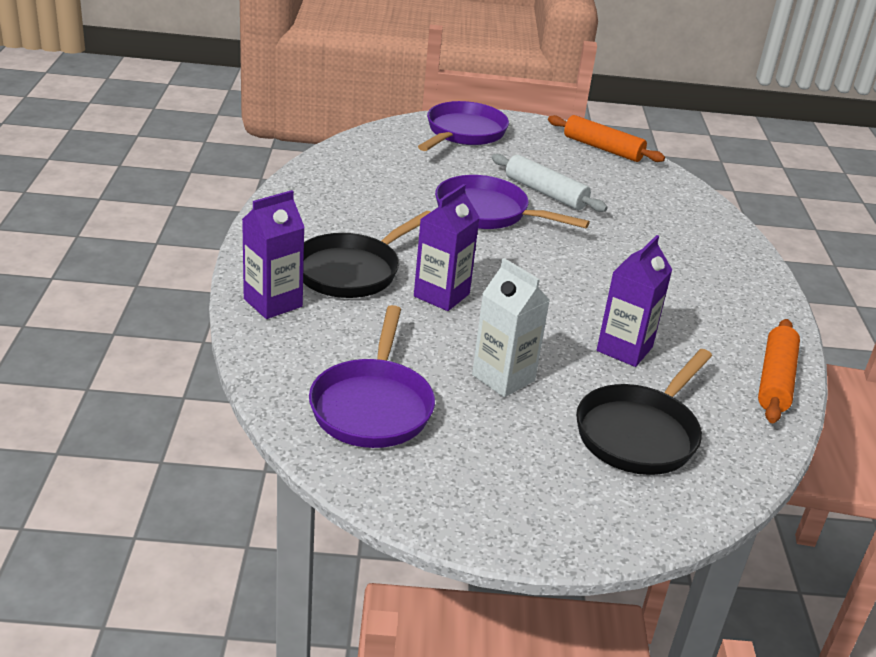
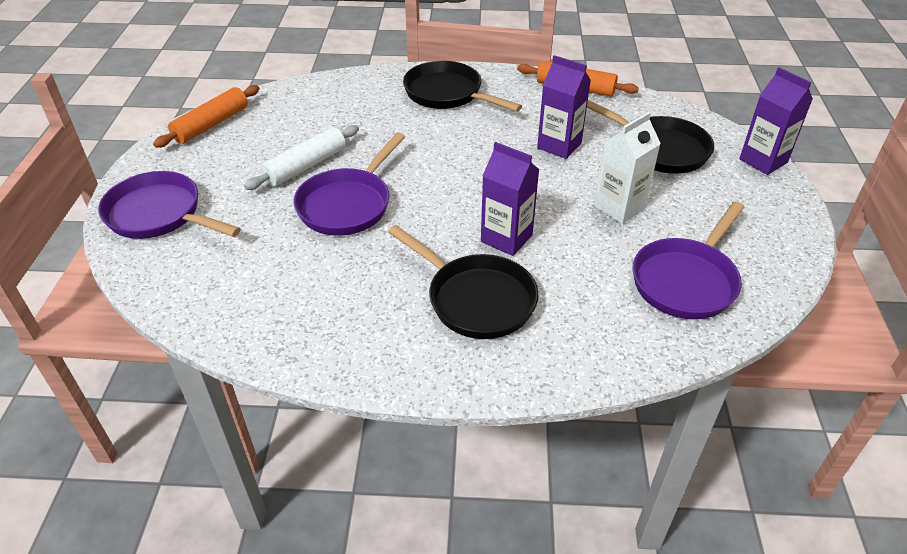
camera: 85 degrees left, 10 degrees up
purple carton [242,190,305,319] -> purple carton moved to [739,67,813,175]
purple pan [309,305,435,448] -> purple pan turned 120 degrees clockwise [632,201,744,319]
none -> black pan [403,61,522,112]

